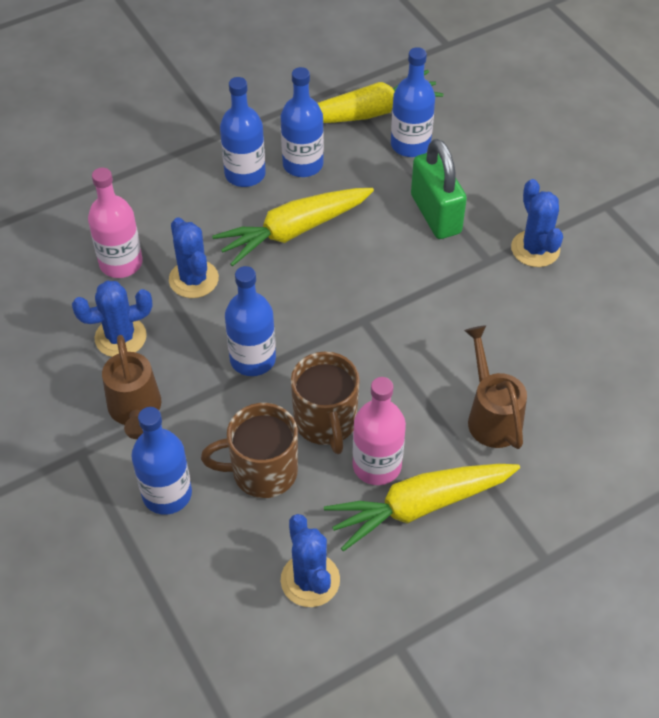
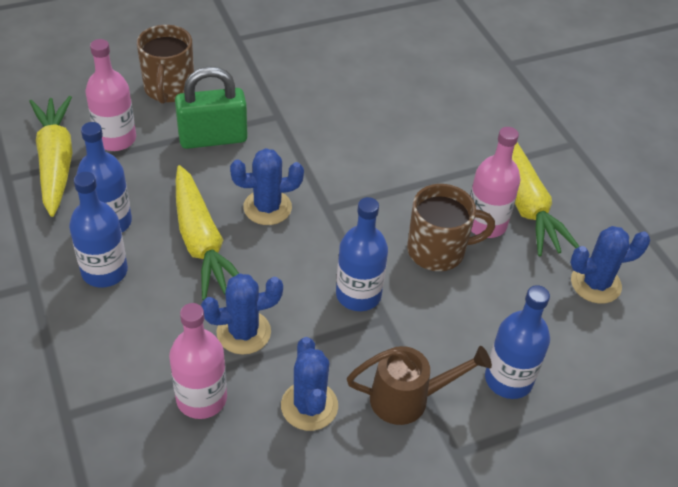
camera: 85 degrees left, 5 degrees down
brown mug [201,403,298,498] -> brown mug moved to [137,25,194,104]
blue bottle [391,47,435,157] -> pink bottle [86,39,136,151]
brown watering can [464,325,527,449] -> none
blue cactus [511,179,563,267] -> blue cactus moved to [230,148,304,225]

